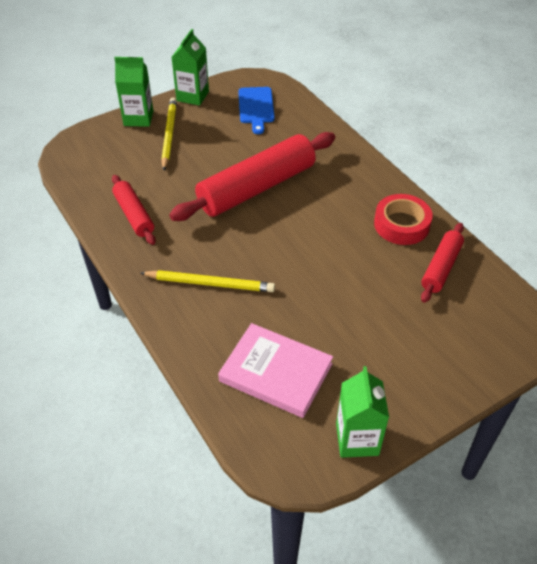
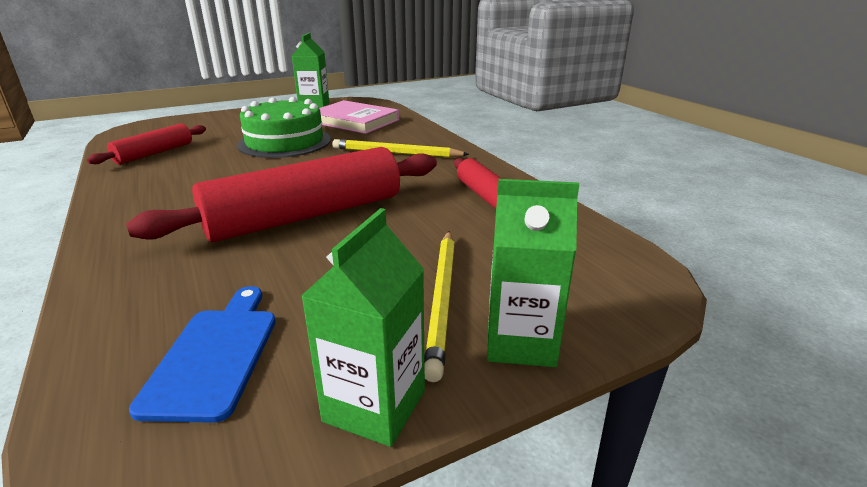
camera: 175 degrees left, 20 degrees down
red tape [374,194,433,245] -> none
none -> green cake [237,97,331,158]

